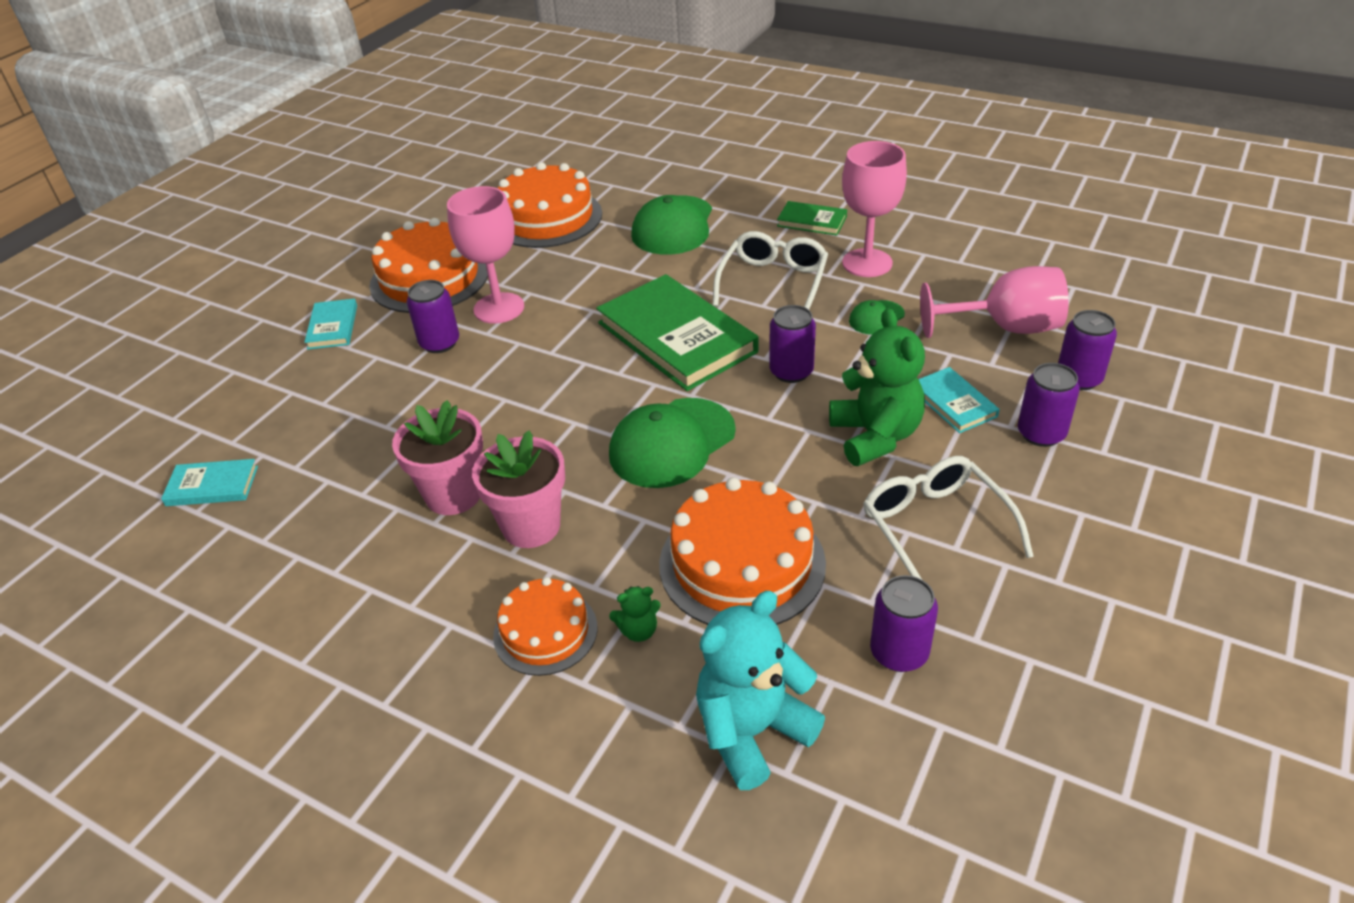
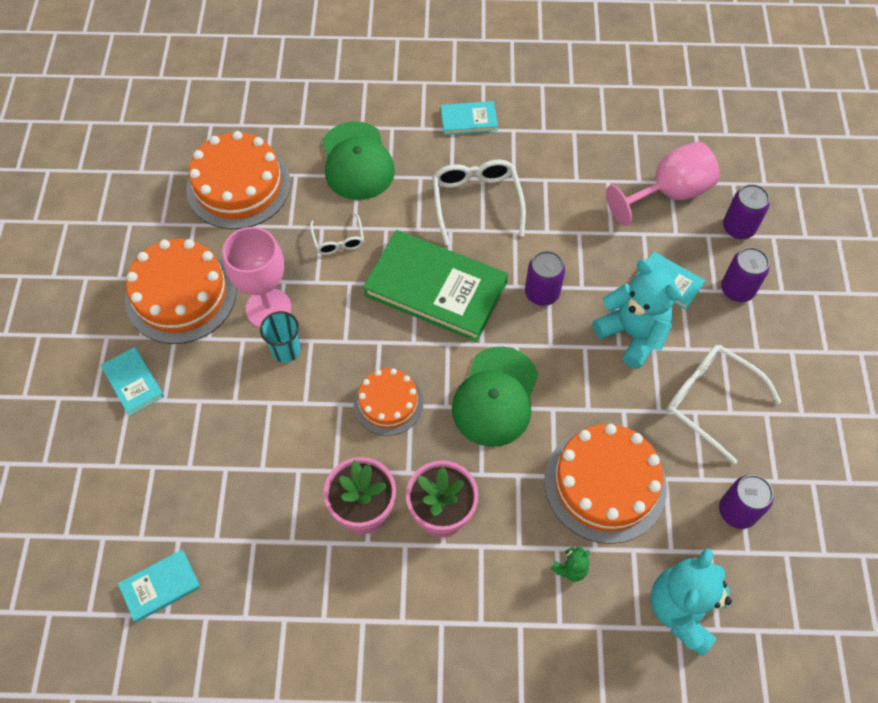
camera: 30 degrees left, 20 degrees up
purple can [407,280,459,353] -> none
orange cake [493,577,598,676] -> orange cake moved to [354,368,423,436]
green book [777,201,847,236] -> turquoise book [441,101,498,135]
green teddy bear [829,308,925,466] -> turquoise teddy bear [593,259,681,369]
pink goblet [842,141,907,277] -> none
green cap [849,300,905,335] -> none
none -> turquoise cup [260,311,301,363]
none -> white glasses [310,212,364,255]

